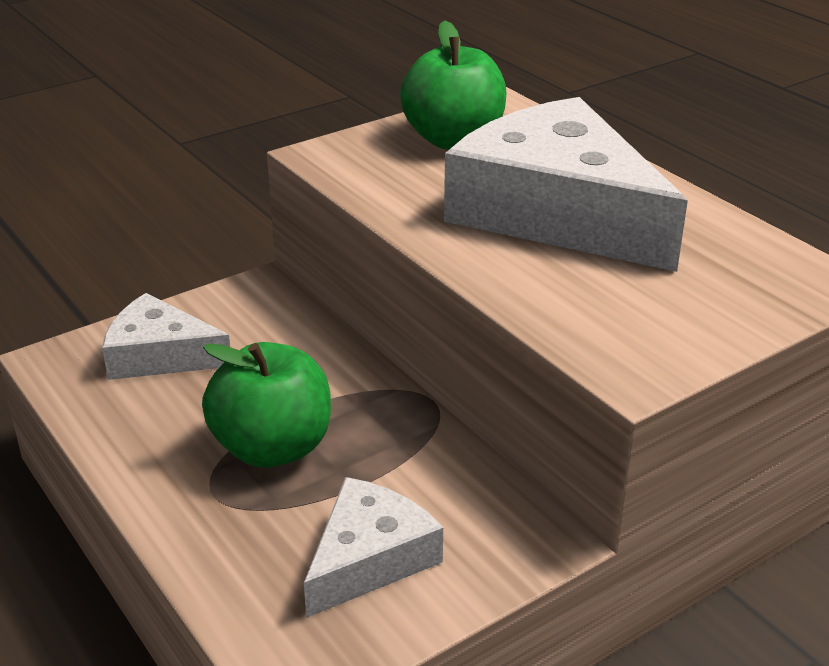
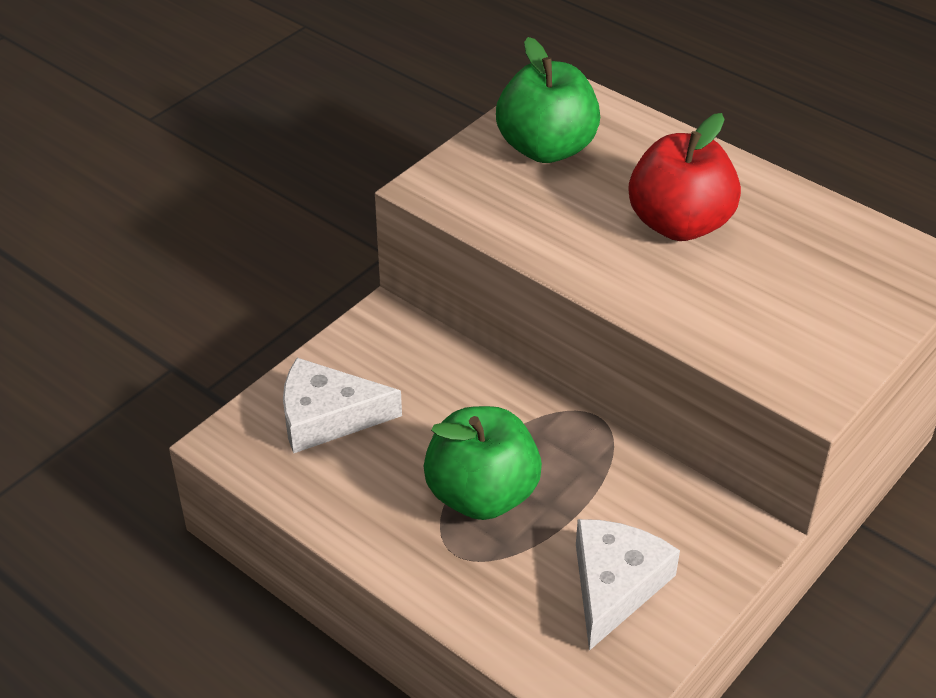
camera: 15 degrees left, 10 degrees up
white cheese [444,97,688,272] -> red apple [629,113,741,241]

